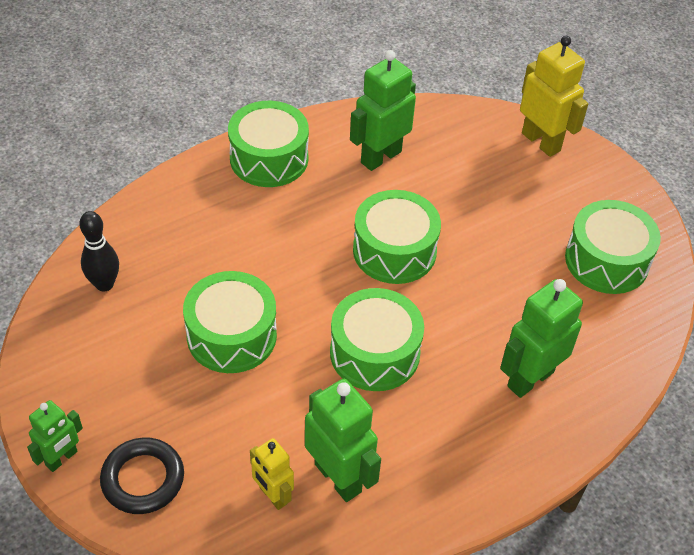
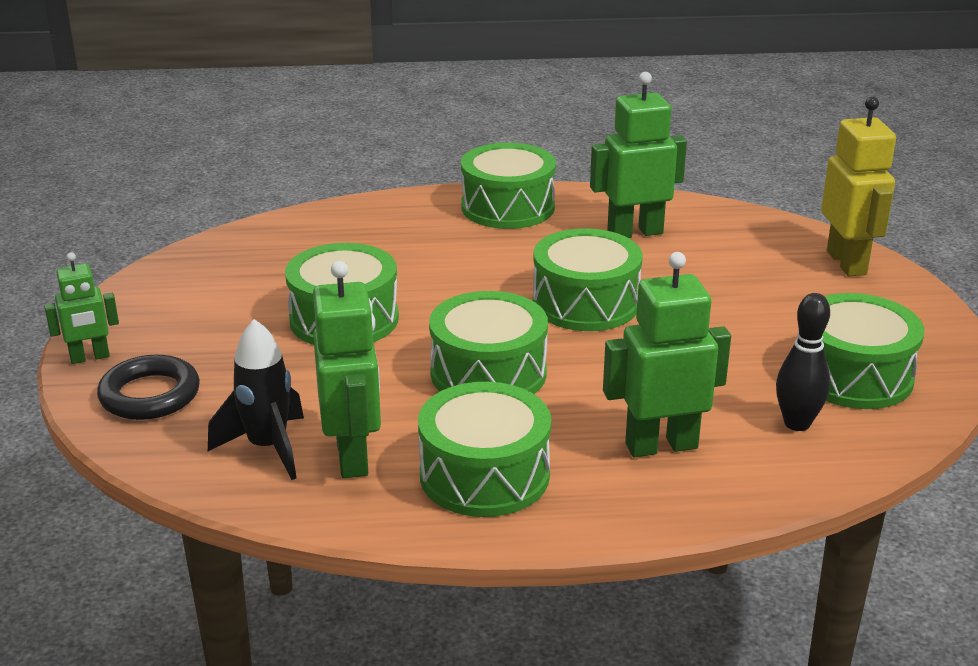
camera: 30 degrees right, 20 degrees down
black bowling pin [79,211,119,292] -> black bowling pin moved to [776,293,830,431]
yellow robot [250,438,294,510] -> black rocket [208,319,304,480]
none -> green drum [418,382,551,517]

